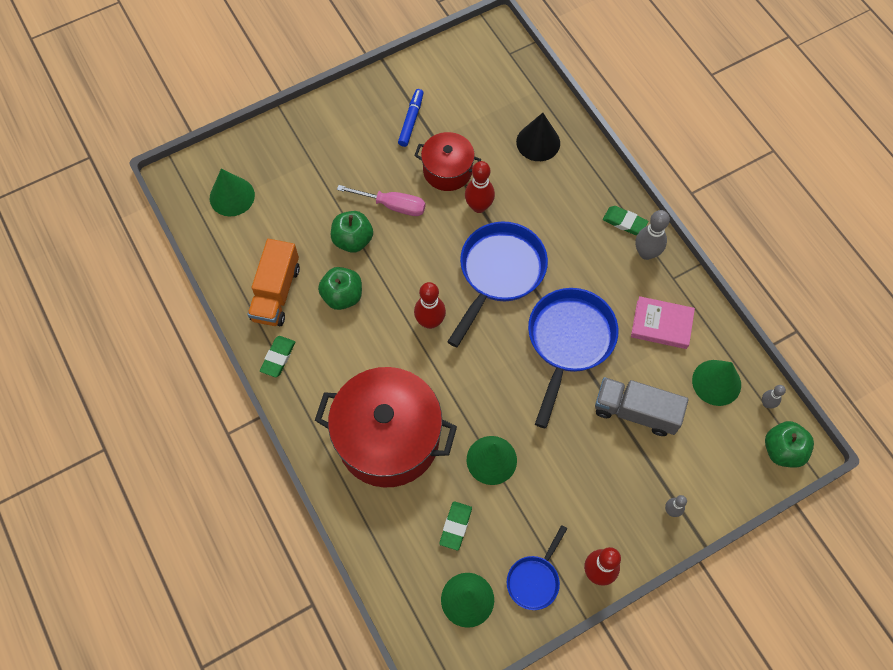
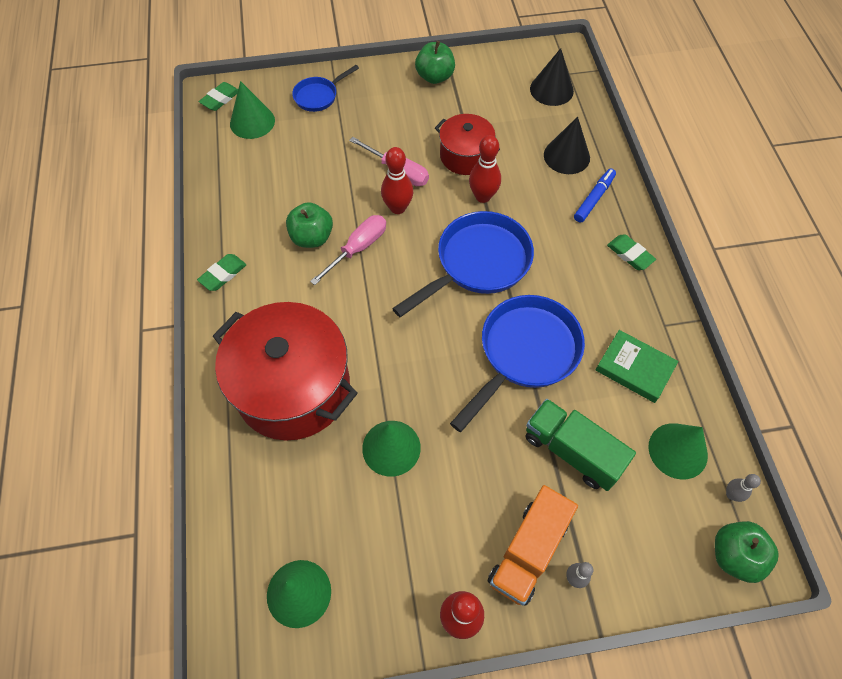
camera: 20 degrees right, 5 degrees down
orange truck [247,239,300,326] -> orange truck moved to [488,485,578,606]
green apple [331,211,373,253] -> green apple moved to [415,41,455,84]
blue marker [398,89,423,147] -> blue marker moved to [574,168,616,223]
red bowling pin [414,282,446,329] -> red bowling pin moved to [381,147,413,214]
green eraser [439,501,472,551] -> green eraser moved to [199,82,238,111]
blue pan [507,525,568,610] -> blue pan moved to [292,65,359,112]
grey truck [595,377,688,436] -> green truck [525,399,636,491]
pink book [631,296,695,349] -> green book [596,330,678,403]
grey bowling pin [636,210,670,260] -> none
none -> pink screwdriver [310,215,386,285]
none -> black cone [530,48,574,106]

